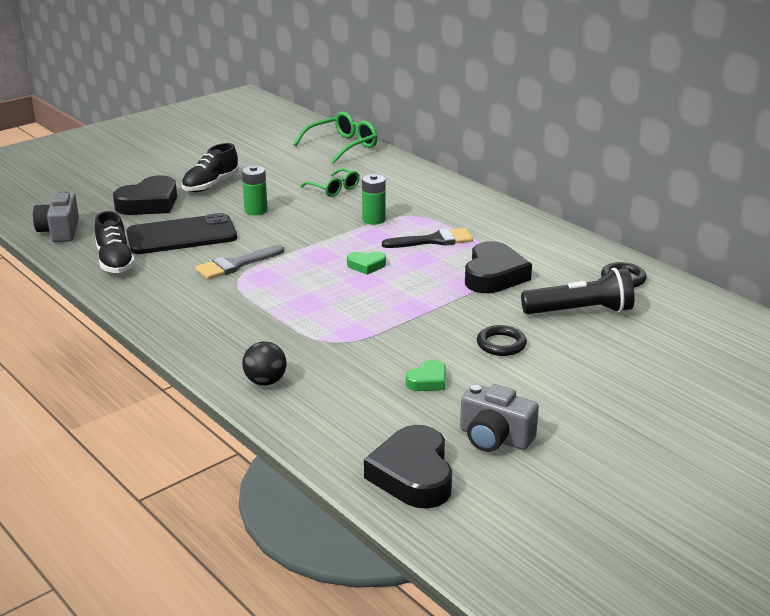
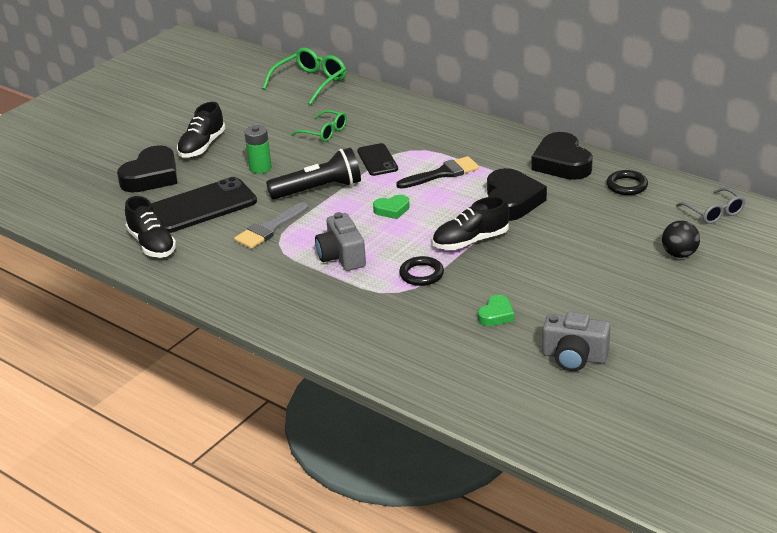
camera: 10 degrees left, 5 degrees up
grey camera [33,190,79,242] -> grey camera moved to [315,212,366,271]
black ball [242,341,287,386] -> black ball moved to [662,220,700,258]
green battery [362,174,386,225] -> black phone [357,143,398,176]
black heart [364,425,452,509] -> black heart moved to [531,132,593,180]
black ring [477,325,527,356] -> black ring moved to [399,256,444,286]
black flashlight [521,268,635,314] -> black flashlight moved to [266,148,361,199]
none -> black shoe [433,196,509,250]
none -> grey glasses [676,188,746,224]

